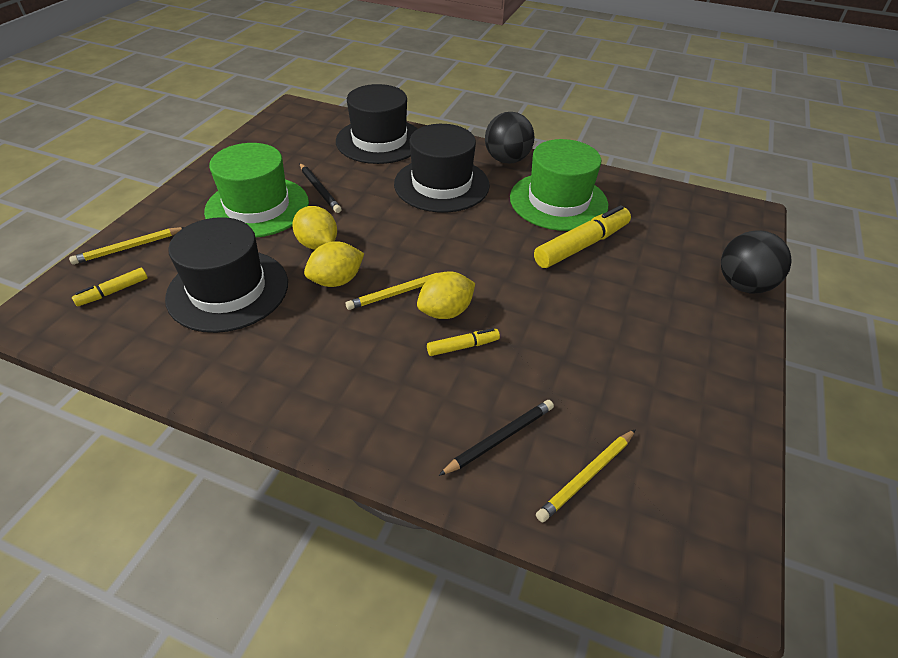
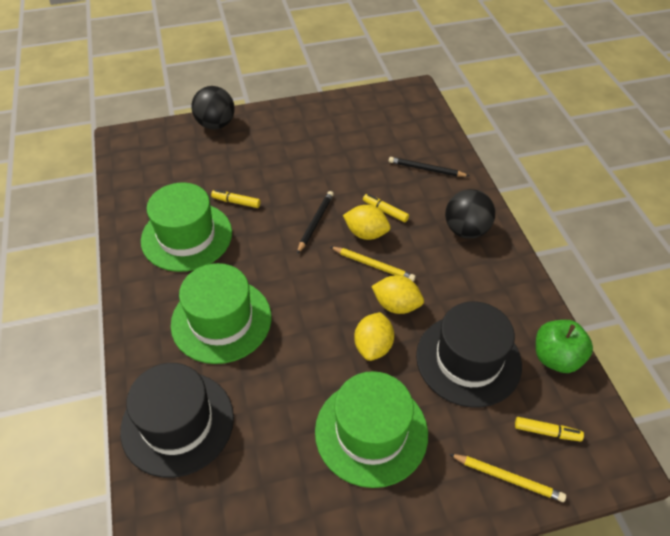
camera: 125 degrees left, 5 degrees up
black pencil [300,163,342,213] -> black pencil moved to [297,191,334,254]
black hat [394,124,490,212] -> green hat [171,263,271,364]
black ball [485,112,534,164] -> black ball moved to [445,189,495,239]
yellow marker [534,205,631,268] -> yellow marker [211,190,260,208], size x0.52
yellow pencil [536,429,636,523] -> none
none -> green apple [536,320,593,373]

